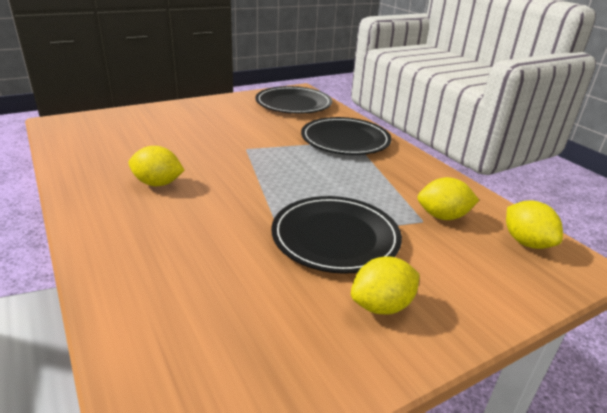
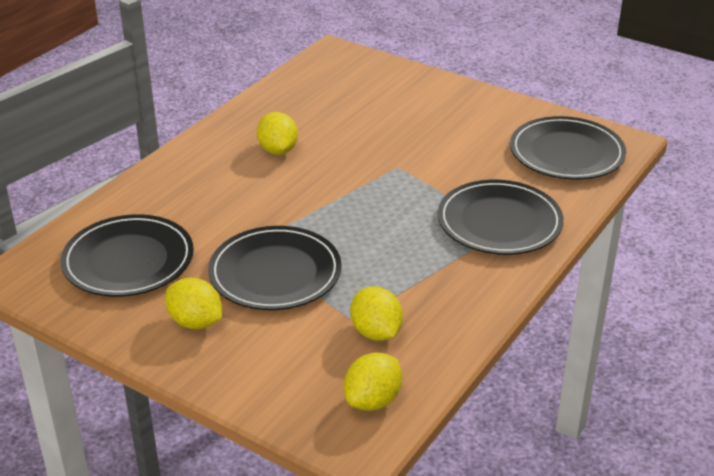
camera: 65 degrees right, 5 degrees up
none -> black plate [61,214,194,297]

